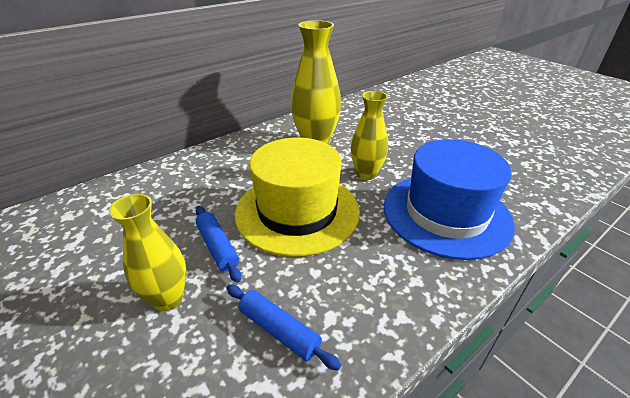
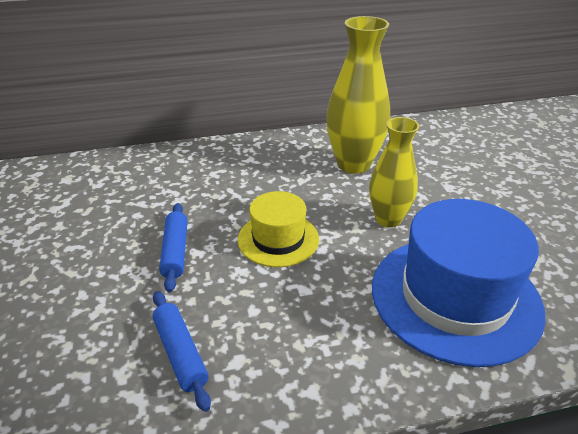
camera: 25 degrees right, 0 degrees up
yellow vase [109,194,187,311] -> none
yellow hat [235,138,360,257] -> yellow hat [238,191,319,267], size x0.55

